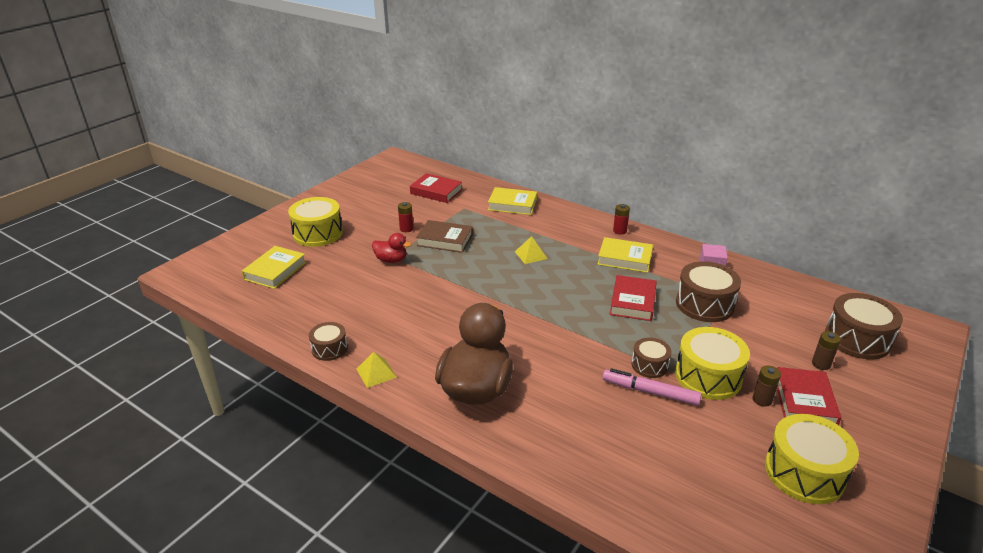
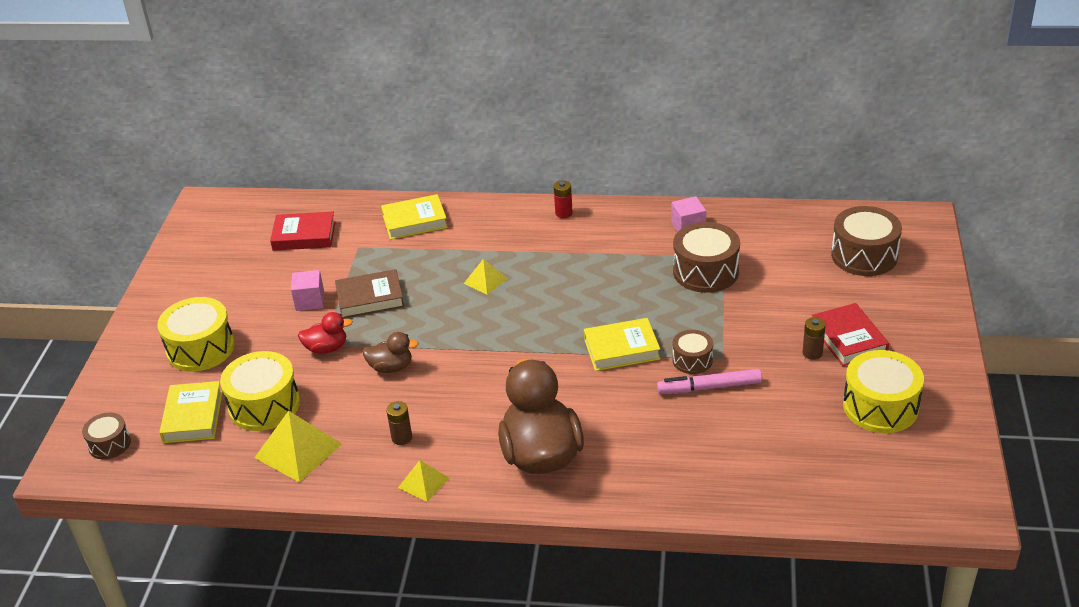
camera: 25 degrees left, 5 degrees up
brown drum [309,322,348,361] -> brown drum moved to [82,413,131,459]
red battery [398,202,413,232] -> pink cube [291,270,324,311]
yellow book [597,237,653,273] -> yellow book moved to [584,318,660,371]
red book [610,275,657,321] -> none
yellow drum [675,327,750,400] -> yellow drum moved to [220,351,300,431]
brown battery [812,331,841,370] -> brown battery moved to [386,401,412,445]
none -> yellow pyramid [254,411,342,483]
none -> brown duck [362,332,419,373]

